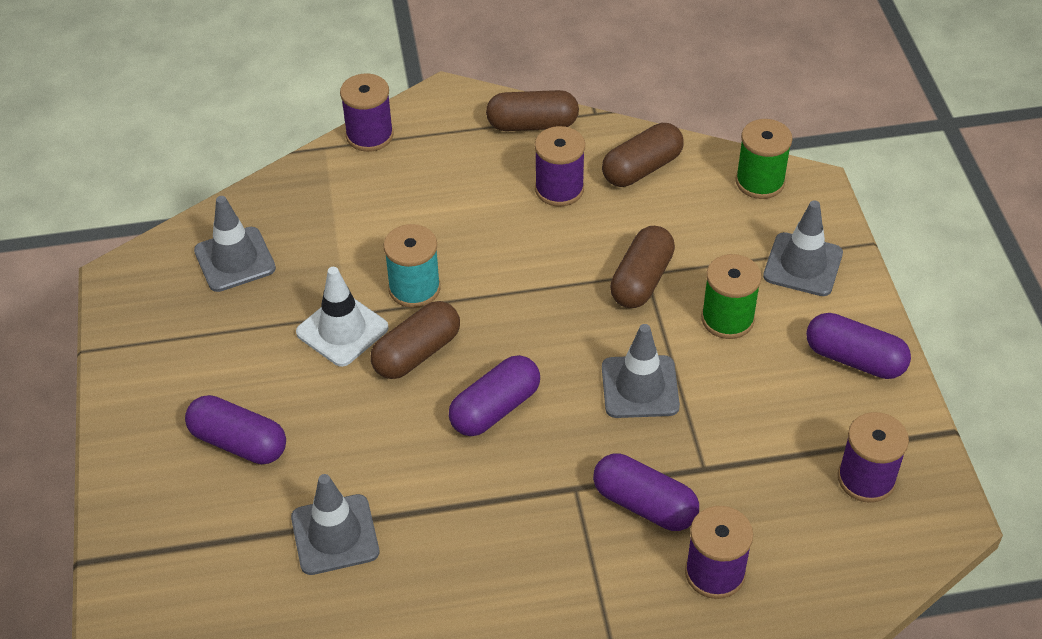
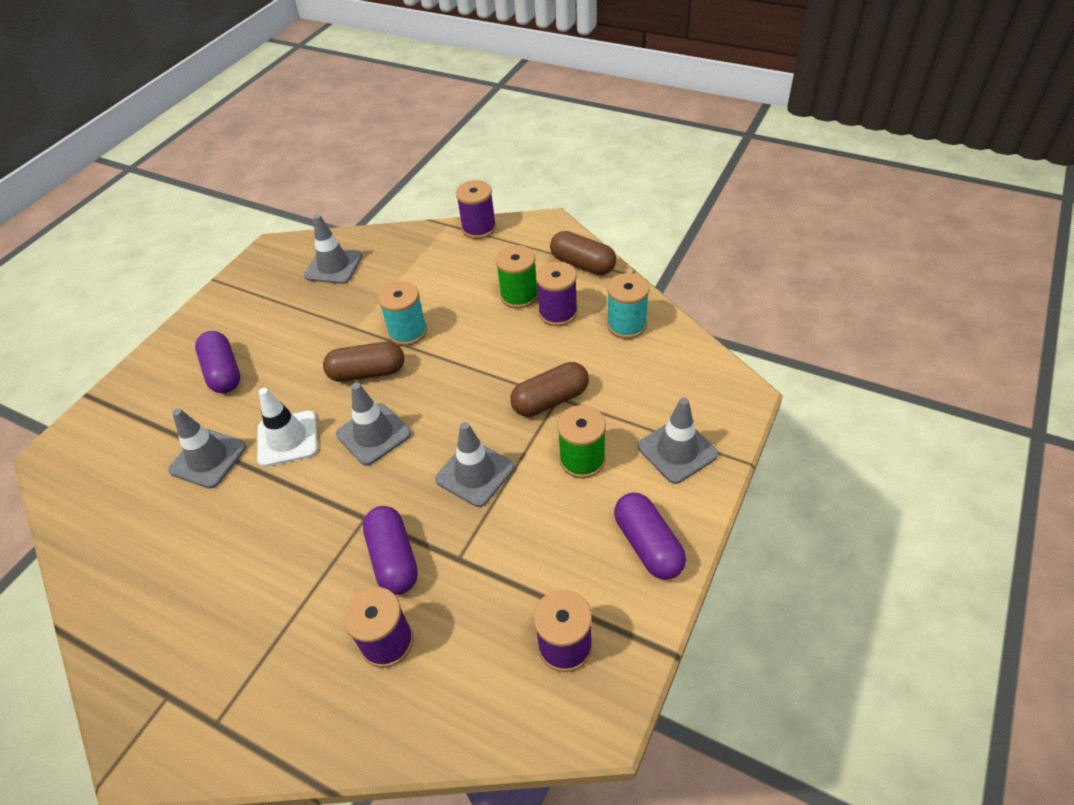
camera: 40 degrees right, 0 degrees up
white traffic cone [296,267,389,367] -> white traffic cone moved to [257,388,318,467]
purple capsule [449,355,540,436] -> grey traffic cone [336,383,411,466]
brown capsule [602,123,684,187] -> turquoise spool [607,273,649,339]
green spool [736,119,793,199] -> green spool moved to [495,245,538,309]

